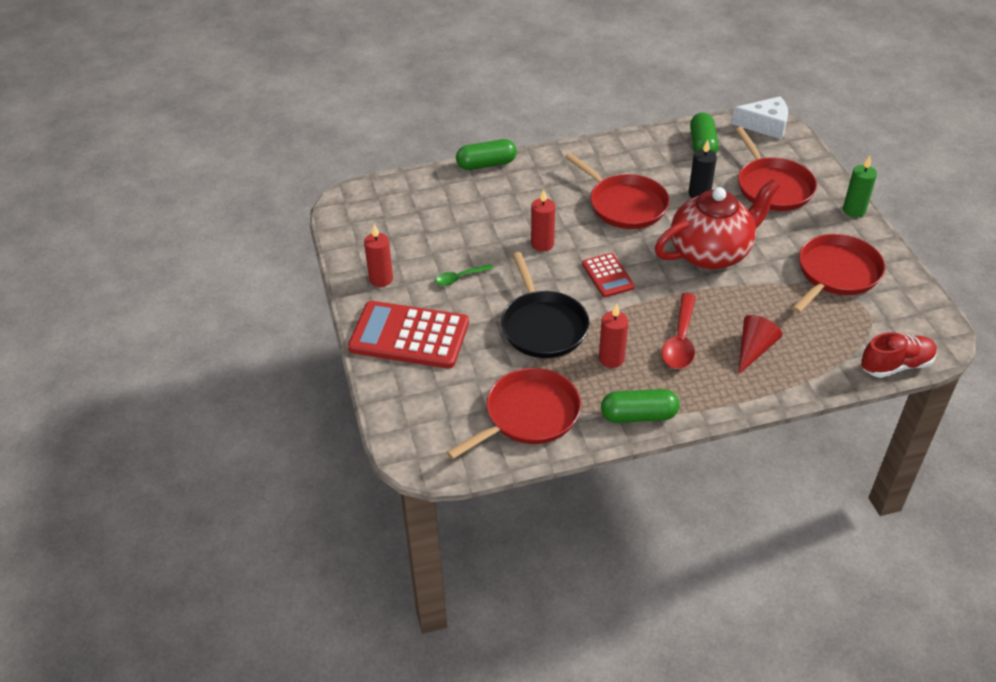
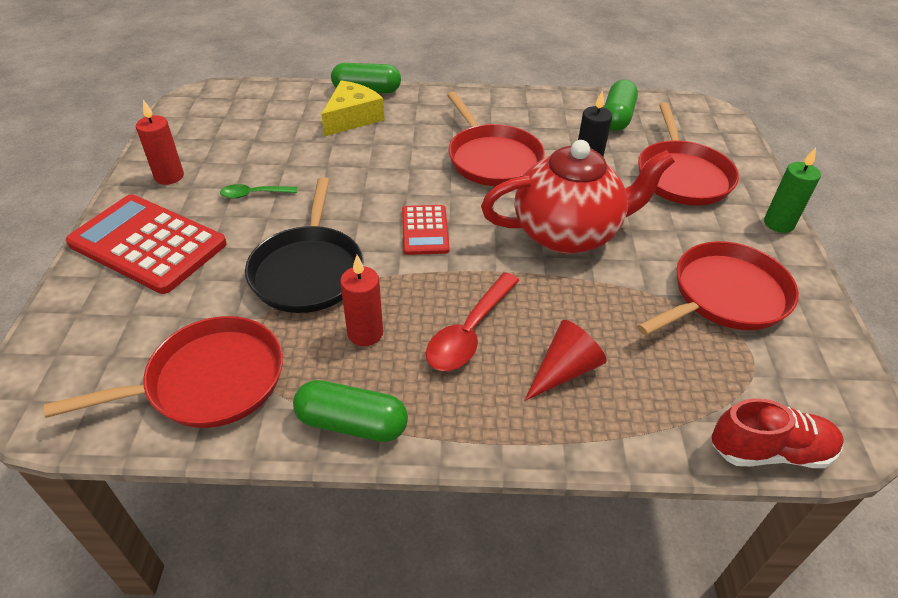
camera: 15 degrees right, 0 degrees up
red candle [531,189,555,251] -> none
white cheese [732,96,788,139] -> none
none -> yellow cheese [321,80,384,136]

